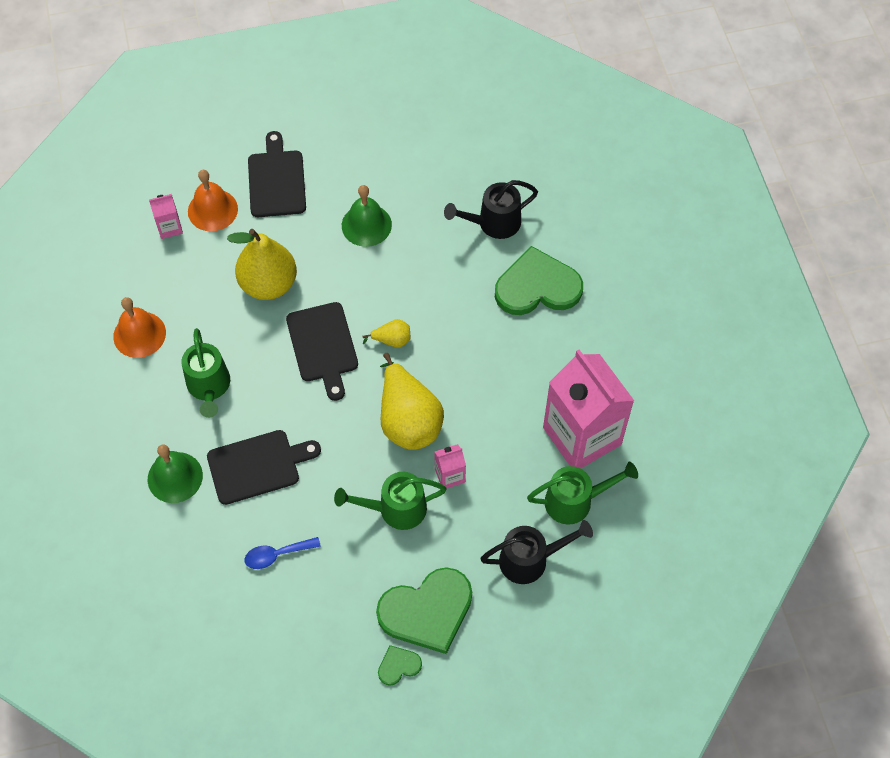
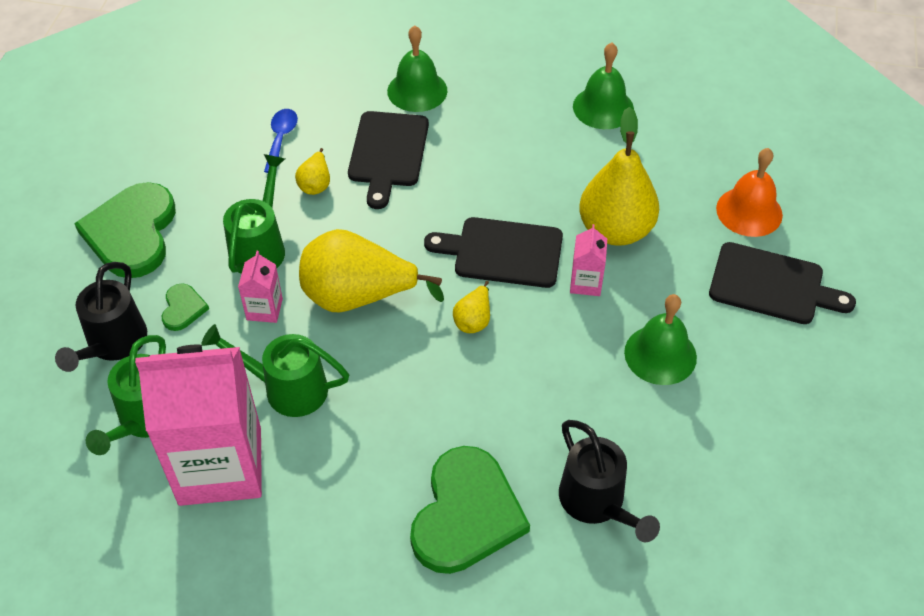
camera: 115 degrees right, 10 degrees down
orange bell [113,297,166,358] -> green bell [573,43,634,129]
pink carton [149,194,183,239] -> pink carton moved to [570,224,607,296]
green watering can [181,328,230,418] -> green watering can moved to [201,324,349,417]
green heart [378,645,422,686] -> green heart moved to [162,283,209,331]
black watering can [444,180,538,239] -> black watering can turned 150 degrees clockwise [559,420,660,542]
none -> yellow pear [295,148,330,195]

